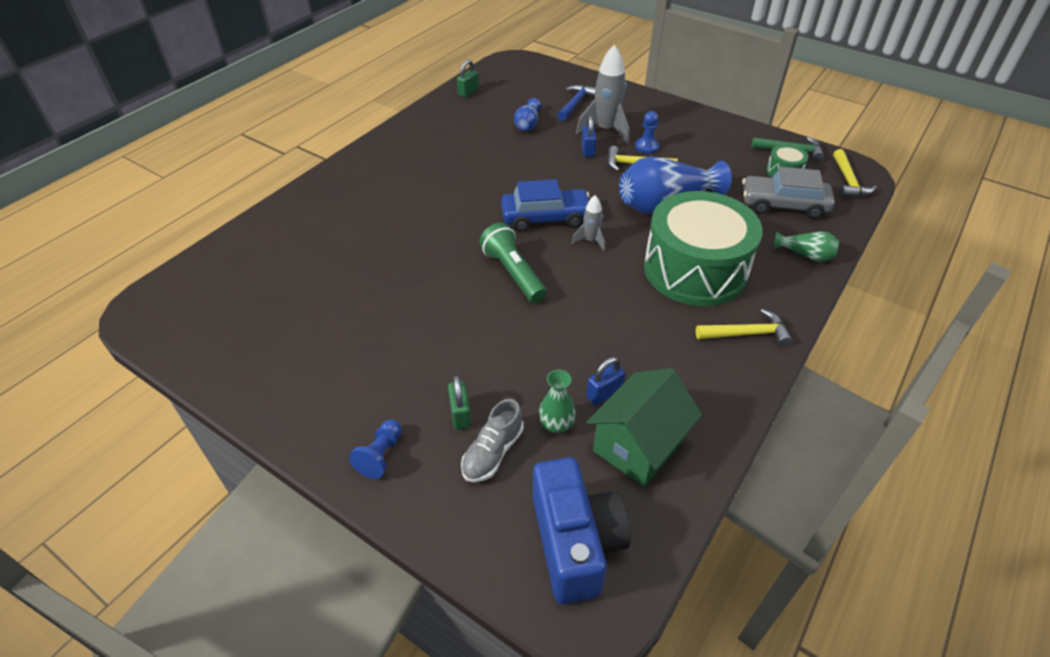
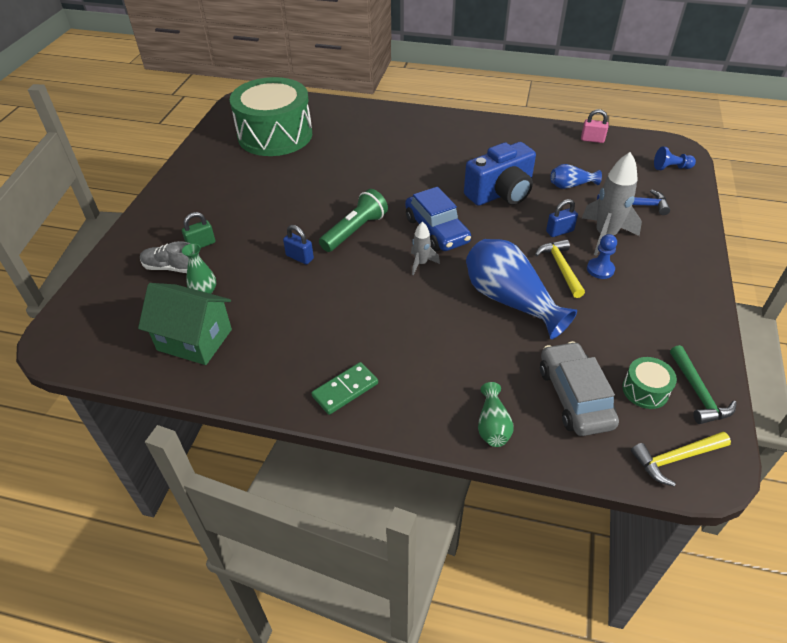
camera: 70 degrees right, 0 degrees up
blue pawn [349,419,402,479] -> blue pawn moved to [654,146,696,170]
green padlock [457,60,479,97] -> pink padlock [581,109,609,143]
blue camera [533,457,631,604] -> blue camera moved to [464,142,536,206]
blue padlock [586,357,626,406] -> blue padlock moved to [283,225,314,265]
green drum [644,191,763,306] -> green drum moved to [230,77,312,156]
yellow hammer [696,309,792,346] -> green domino [311,362,378,415]

